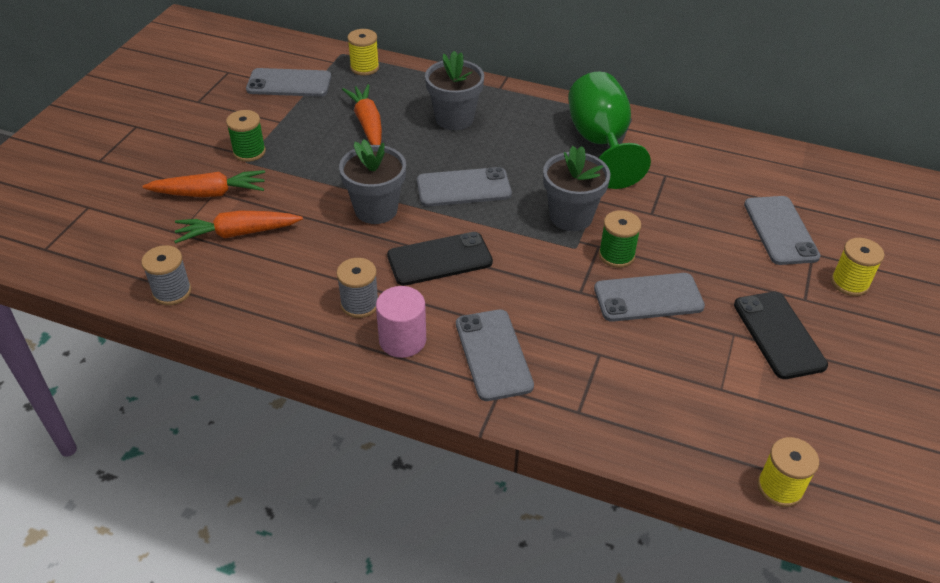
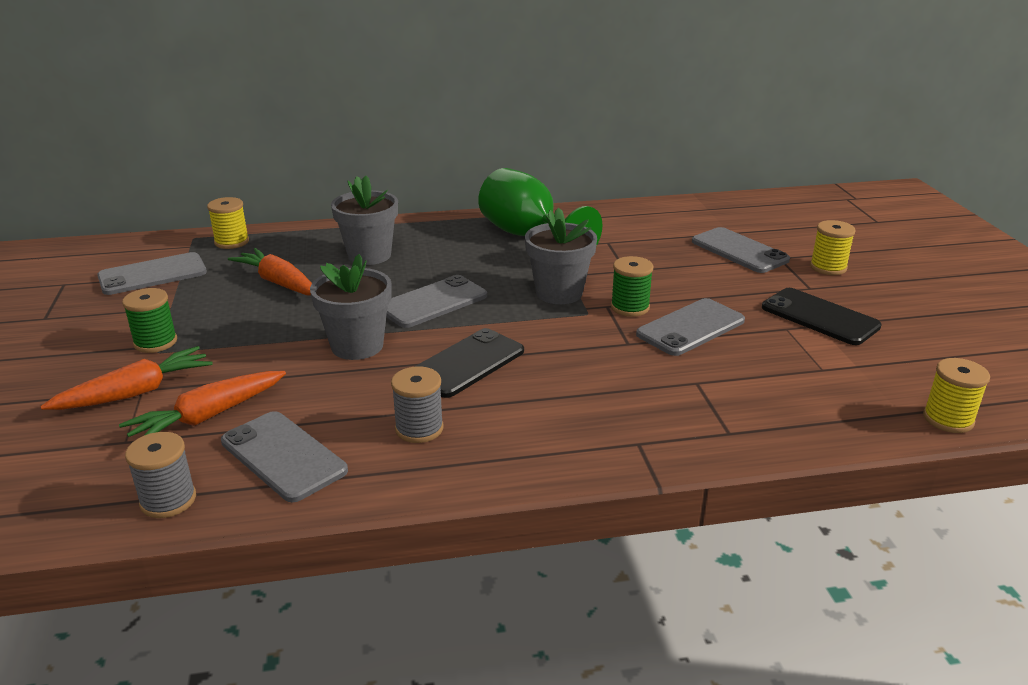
camera: 30 degrees left, 15 degrees down
pink cylinder [376,286,426,358] -> none
grey phone [456,309,534,401] -> grey phone moved to [221,411,348,502]

